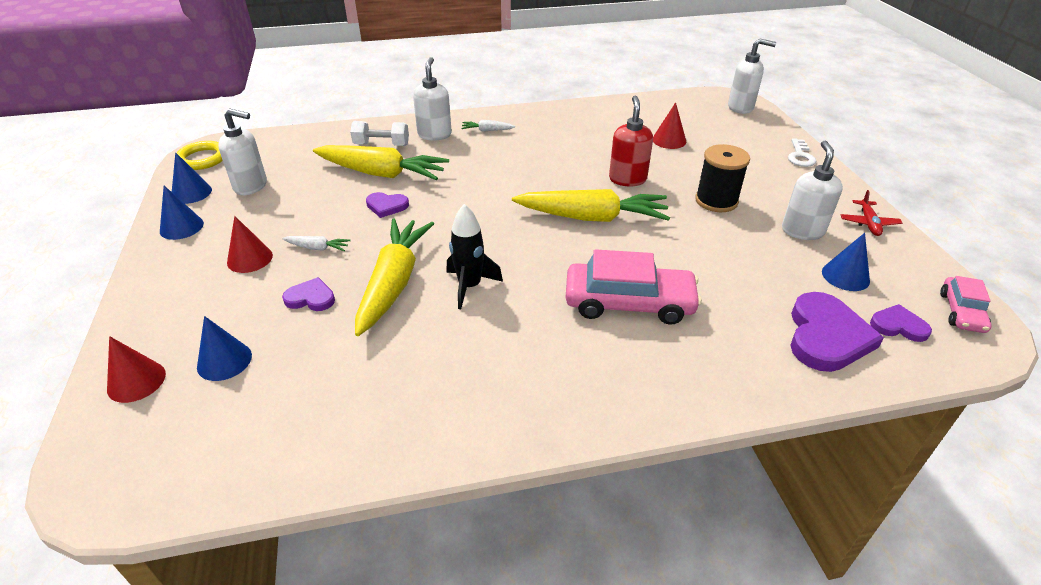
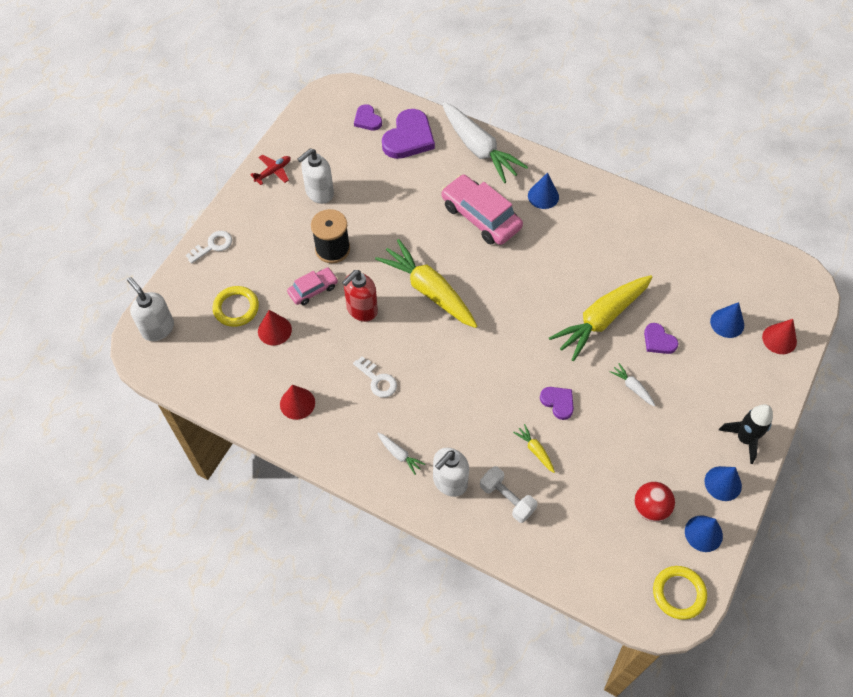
camera: 140 degrees left, 20 degrees up
white soap dispenser [218,108,267,195] -> red ball [634,482,675,522]
red cone [227,216,273,273] -> red cone moved to [280,385,315,420]
yellow carrot [313,145,449,180] -> yellow carrot [513,424,555,473], size x0.42
black rocket [447,204,503,309] -> black rocket moved to [719,404,773,464]
purple heart [790,292,884,372] -> purple heart turned 150 degrees clockwise [382,109,435,159]
blue cone [822,233,870,291] -> blue cone moved to [528,172,559,209]
pink car [940,276,992,333] -> pink car moved to [287,267,338,305]
none -> yellow ring [213,286,259,327]
none -> white key [353,356,397,398]
none -> white carrot [442,102,528,183]

